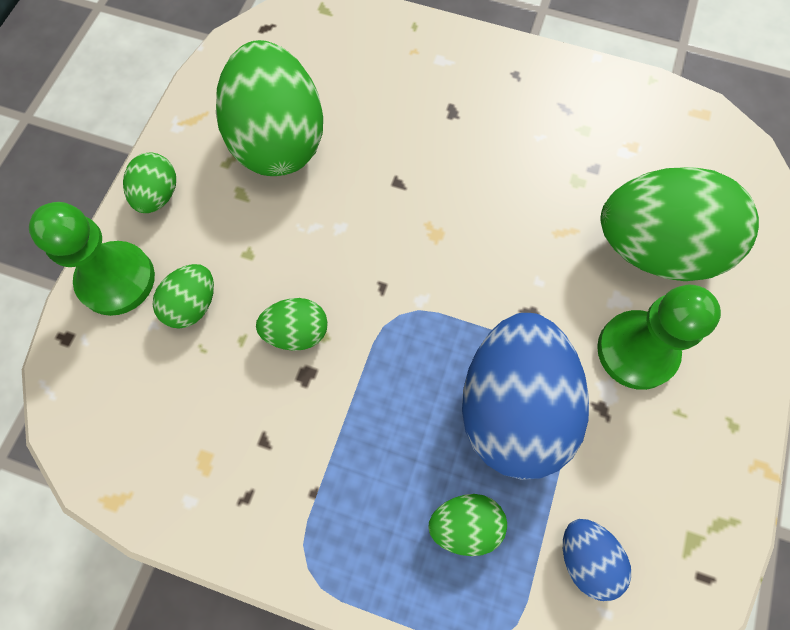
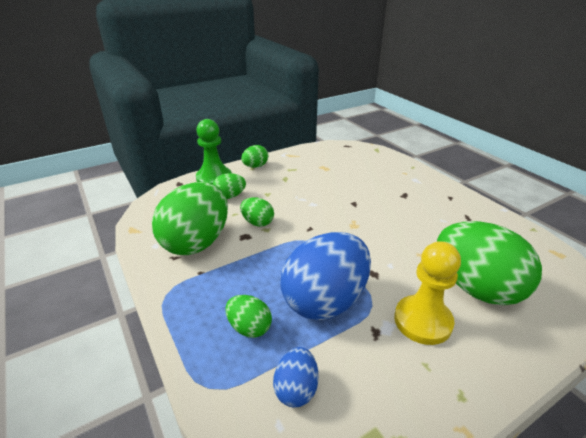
camera: 40 degrees right, 35 degrees down
green egg [216,40,323,176] -> green egg moved to [152,182,228,255]
green pawn [597,285,721,390] -> yellow pawn [394,241,461,345]

